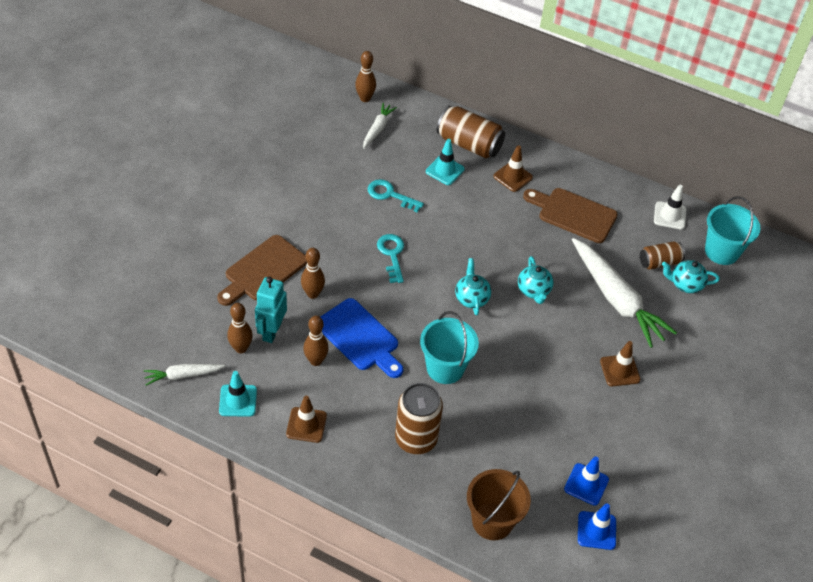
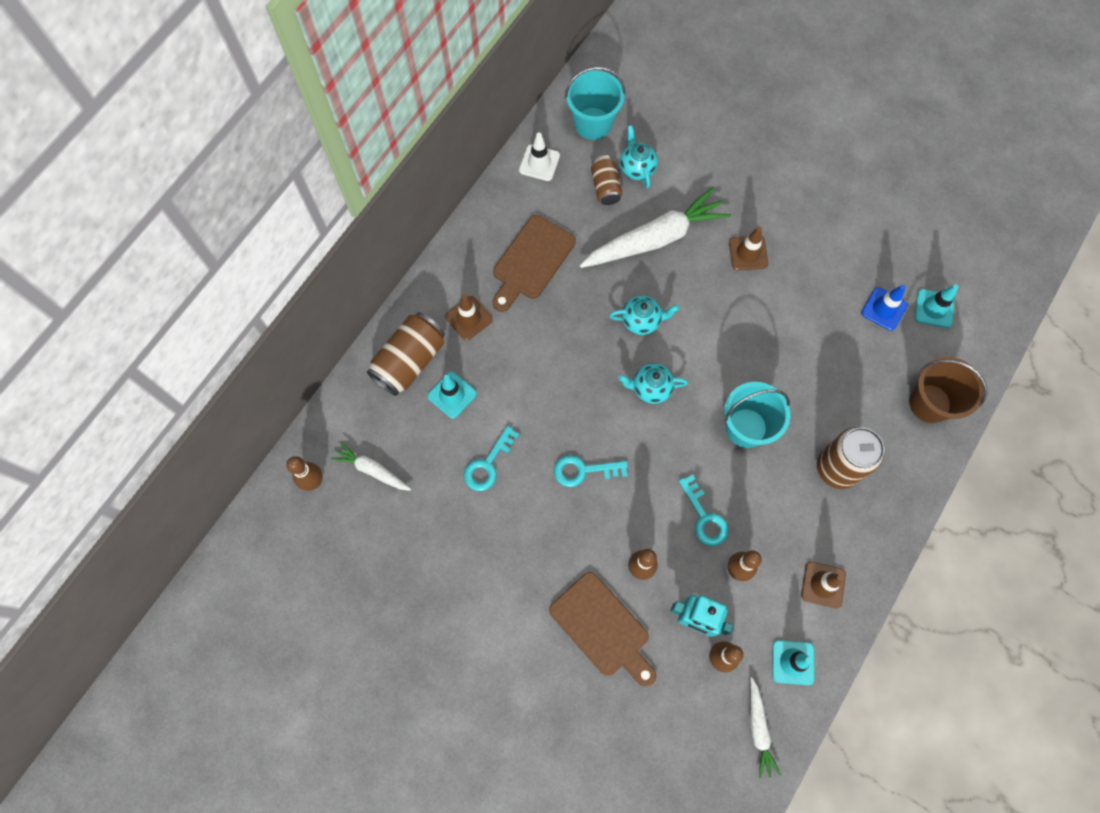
camera: 80 degrees left, 20 degrees up
blue cutting board [320,298,403,378] -> turquoise key [678,475,728,546]
blue traffic cone [578,503,616,550] -> turquoise traffic cone [915,284,959,328]
turquoise teapot [662,260,720,293] -> turquoise teapot turned 150 degrees clockwise [620,125,658,188]

